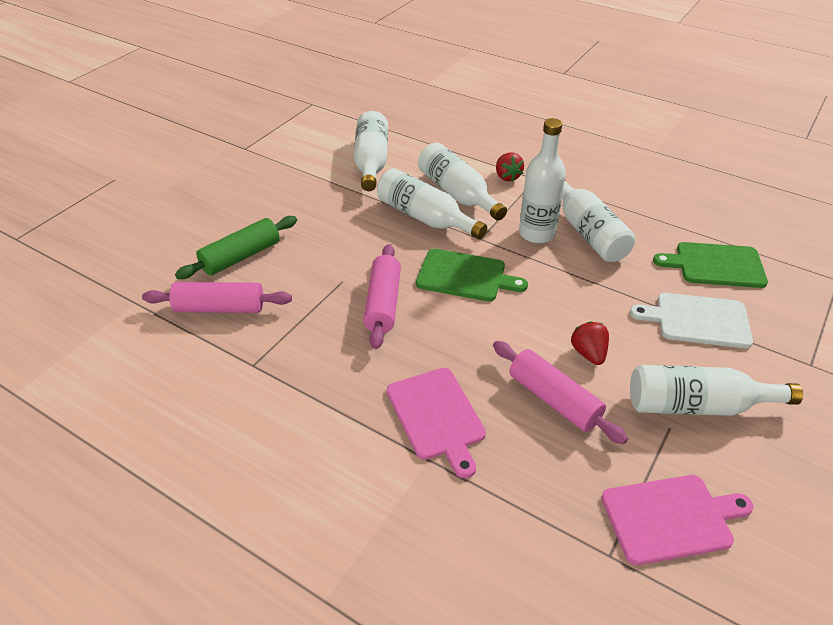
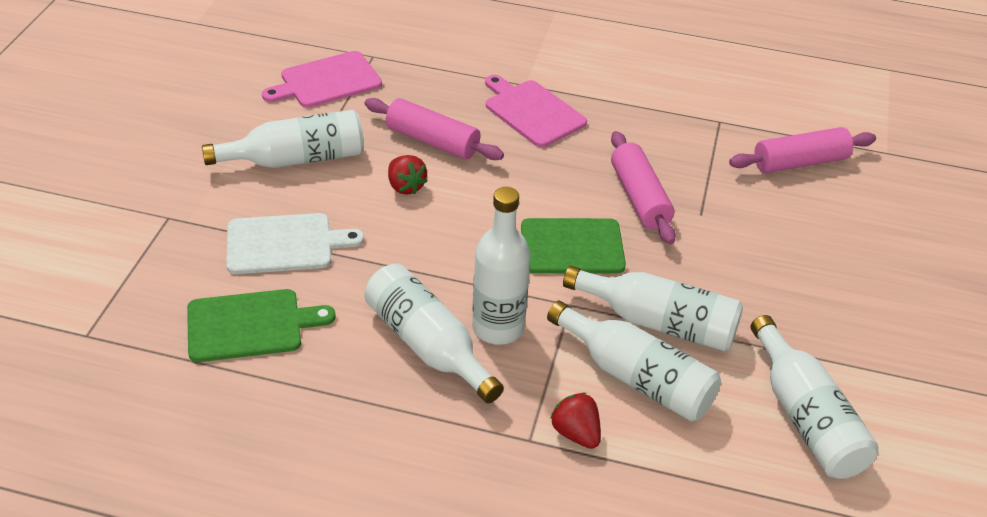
camera: 160 degrees right, 0 degrees up
green rolling pin [175,216,297,279] -> none

